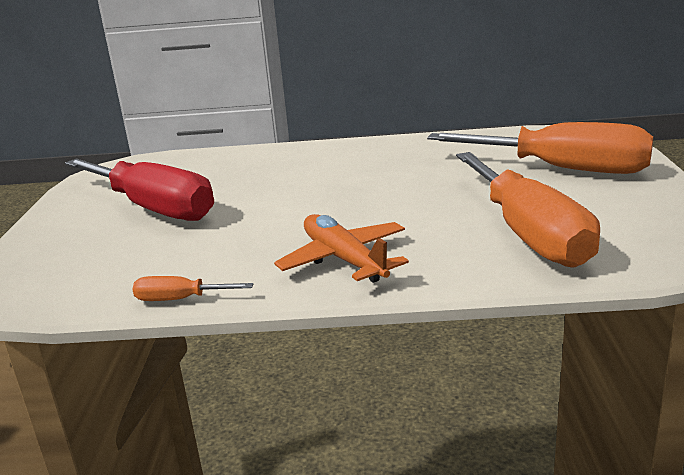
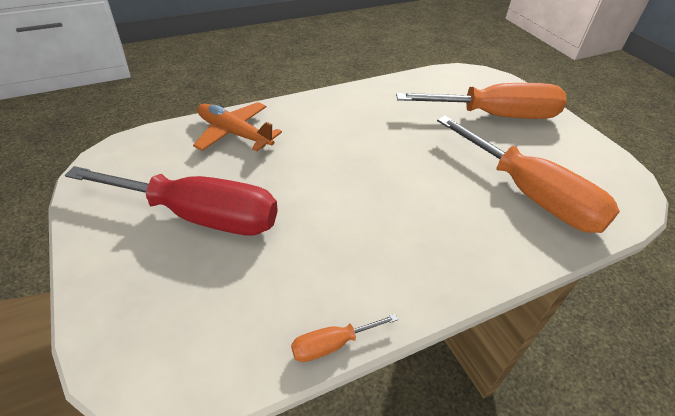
camera: 30 degrees left, 20 degrees up
orange plane [274,214,409,283] -> orange plane moved to [193,102,282,151]

